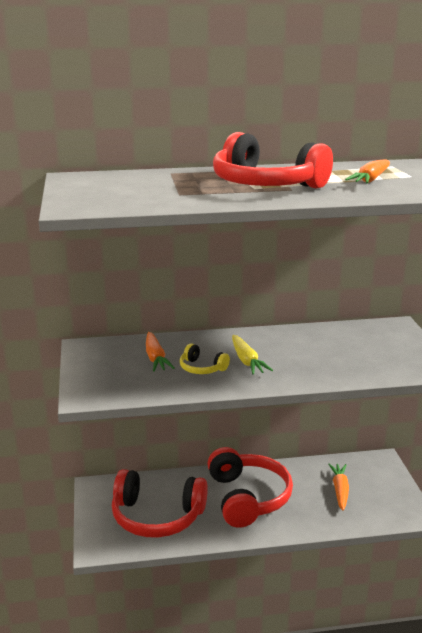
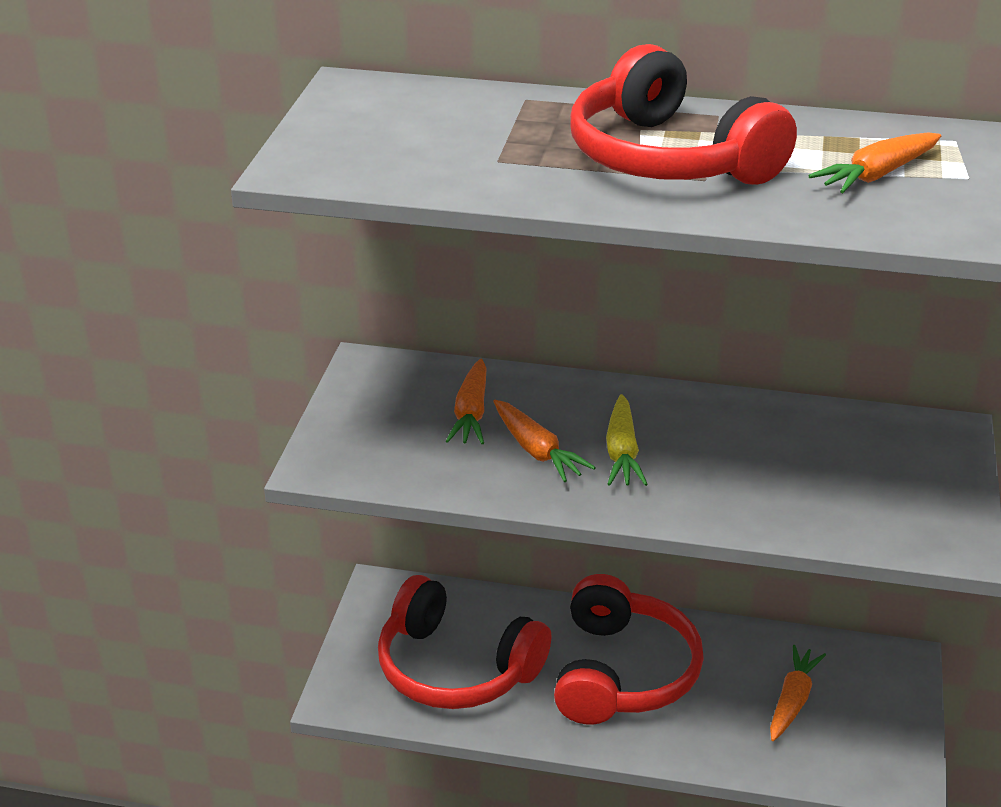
camera: 20 degrees right, 10 degrees up
yellow headphones [180,343,230,374] -> orange carrot [493,400,596,482]

